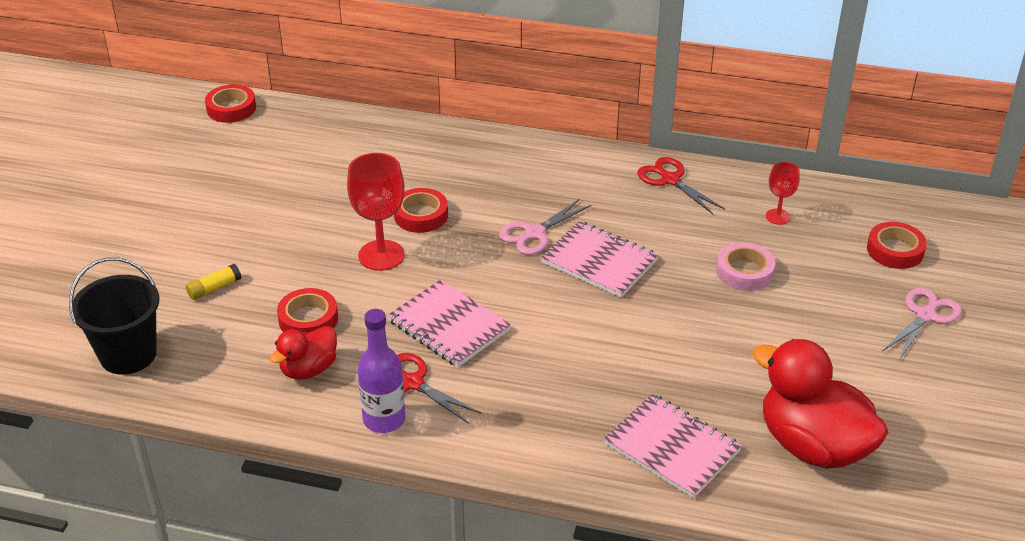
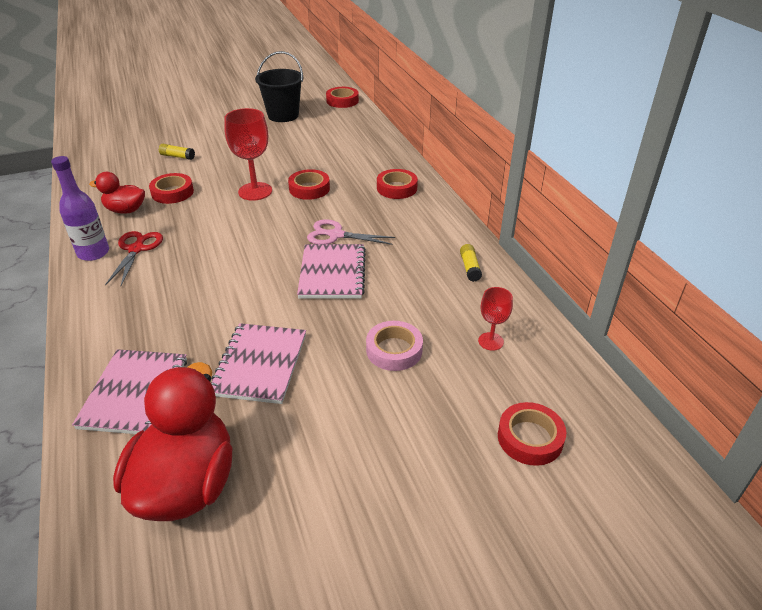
camera: 55 degrees right, 0 degrees up
black bucket [69,257,159,375] -> black bucket moved to [255,51,304,122]
pink notebook [387,280,511,367] -> pink notebook moved to [211,323,306,404]
red scissors [638,157,725,214] -> yellow glue stick [460,244,482,282]
pink scissors [882,288,962,360] -> none
none -> red tape [377,169,418,199]

